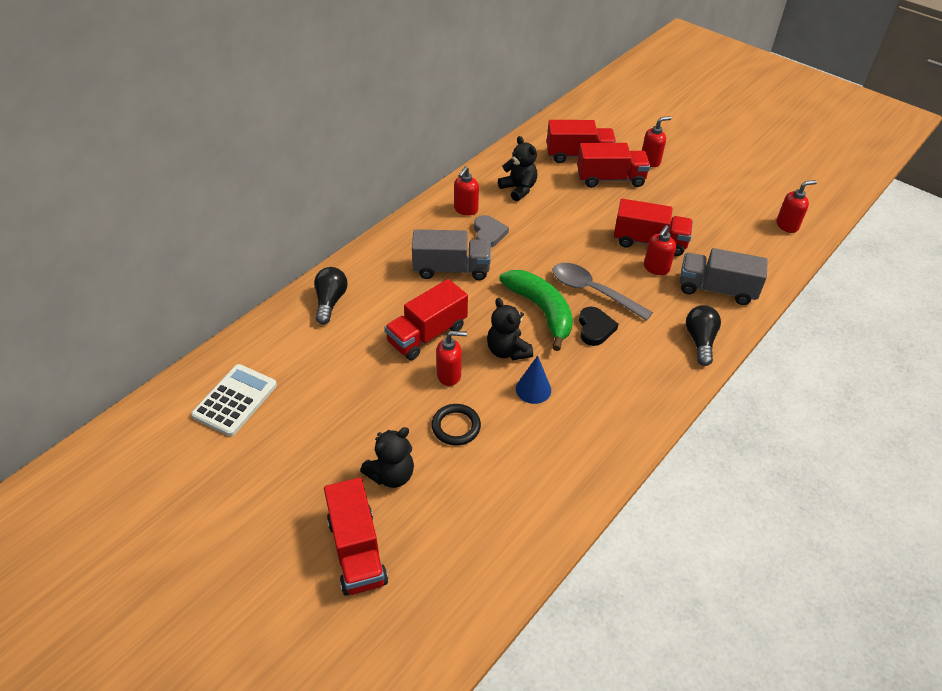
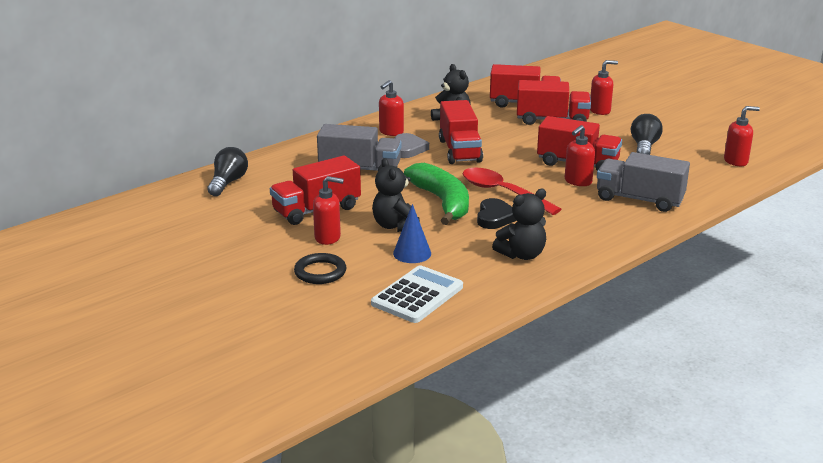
camera: 10 degrees right, 20 degrees down
white calculator [191,364,277,436] -> white calculator moved to [371,265,463,323]
red truck [324,478,388,596] -> red truck moved to [439,100,483,164]
black teddy bear [360,427,414,488] -> black teddy bear moved to [492,189,546,260]
grey spoon [552,263,653,321] -> red spoon [463,167,562,215]
black light bulb [686,305,721,366] -> black light bulb moved to [631,114,663,155]

